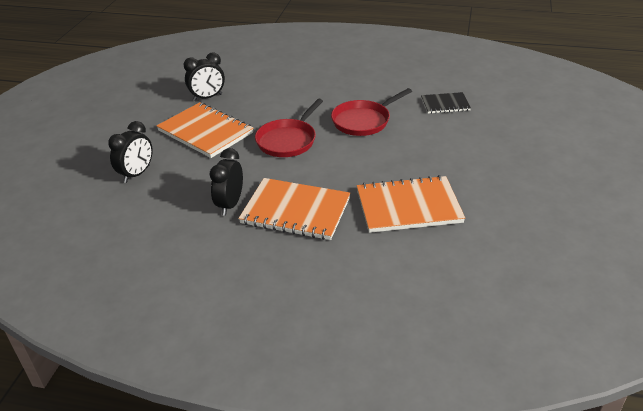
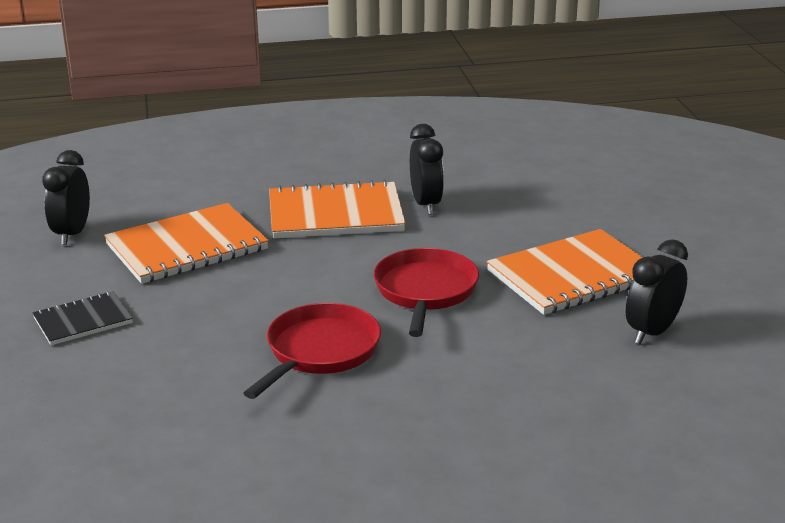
camera: 155 degrees right, 10 degrees down
black clock [108,121,153,183] -> black clock moved to [42,150,90,245]
orange notebook [157,102,254,158] -> orange notebook turned 45 degrees counterclockwise [486,229,643,315]
black notebook [421,92,471,114] -> black notebook moved to [33,291,133,345]

